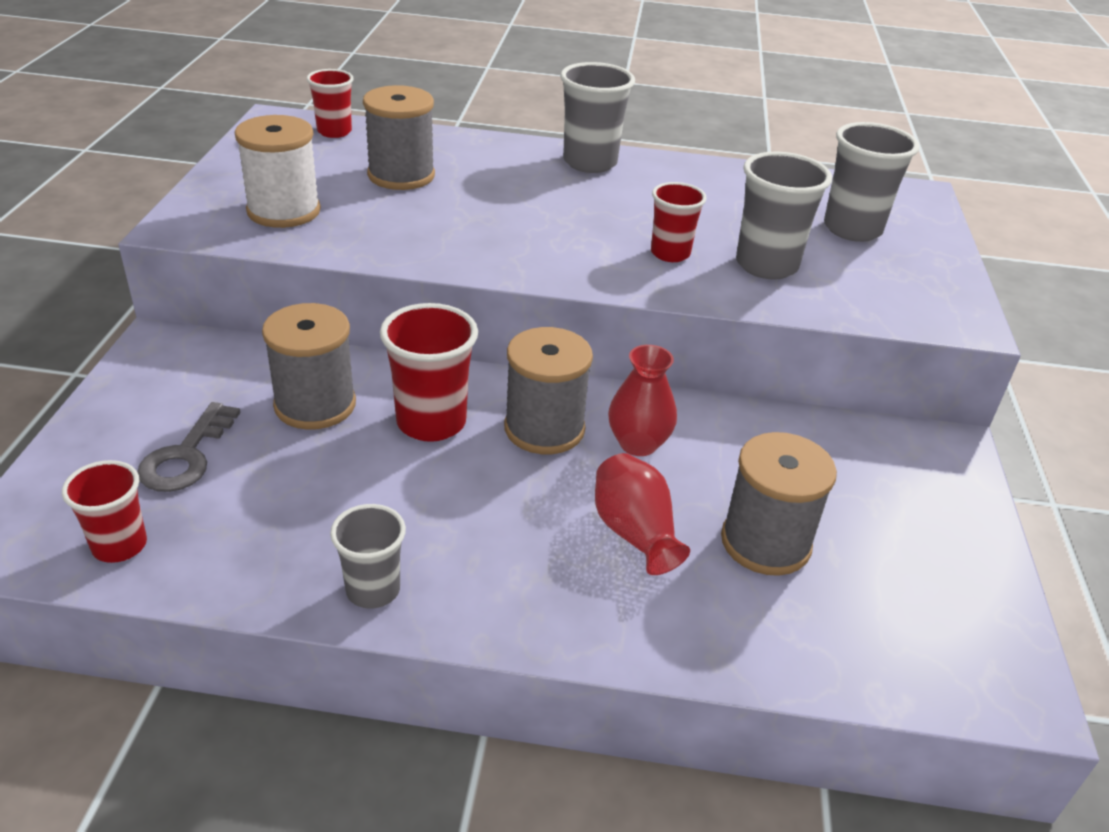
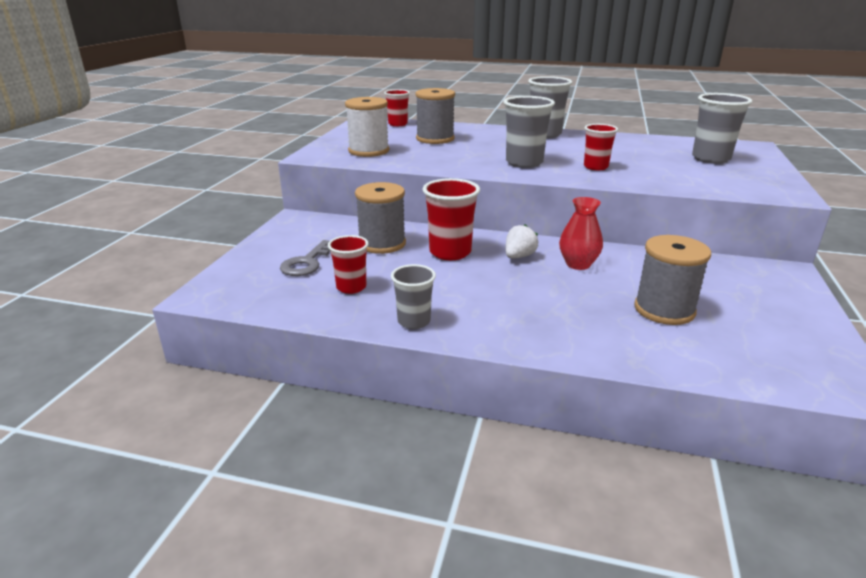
camera: 10 degrees right, 10 degrees down
red cup [62,460,147,563] -> red cup moved to [328,235,369,294]
grey spool [504,327,593,454] -> white strawberry [506,224,538,259]
red vase [595,453,690,575] -> none
grey cup [736,152,832,280] -> grey cup moved to [503,96,555,168]

